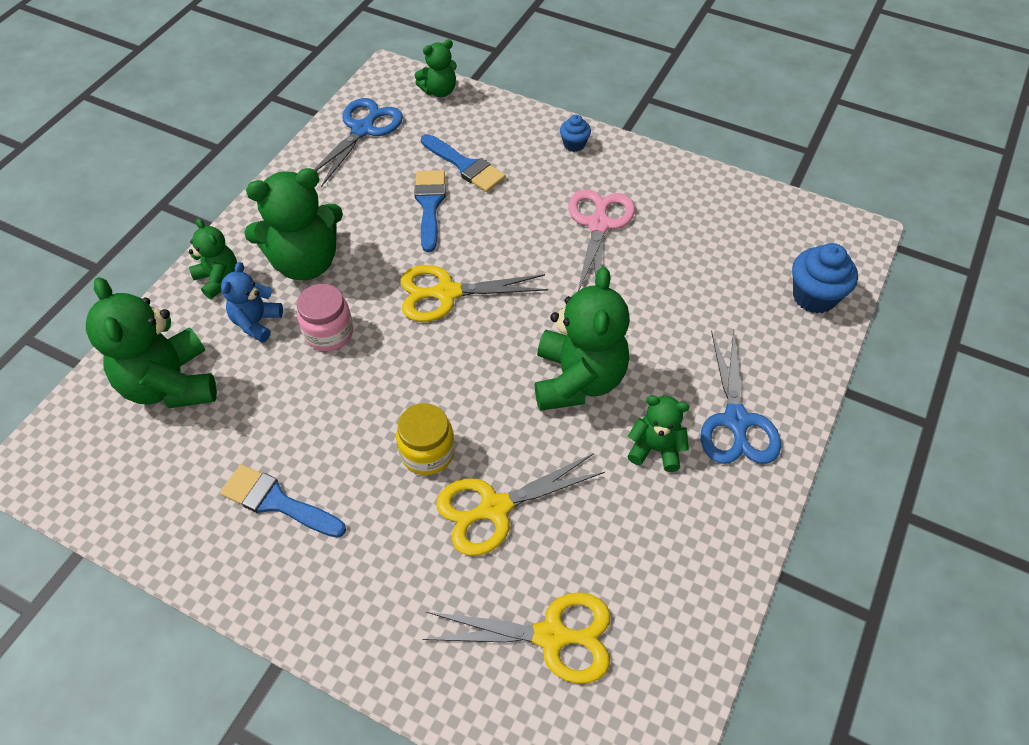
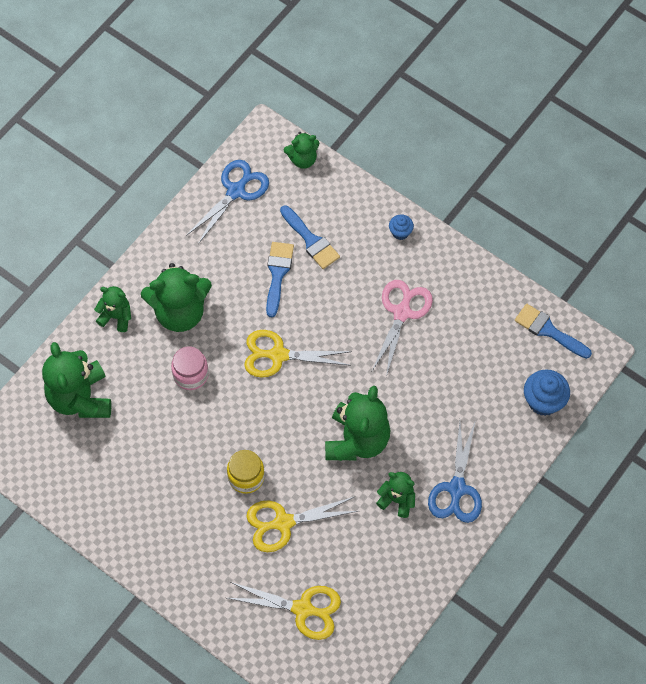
camera: 10 degrees right, 10 degrees up
green teddy bear [189,218,237,299] -> green teddy bear turned 45 degrees counterclockwise [94,286,131,332]
blue brush [220,464,346,538] -> blue brush moved to [515,304,592,359]
blue teddy bear [221,262,283,343] -> none

